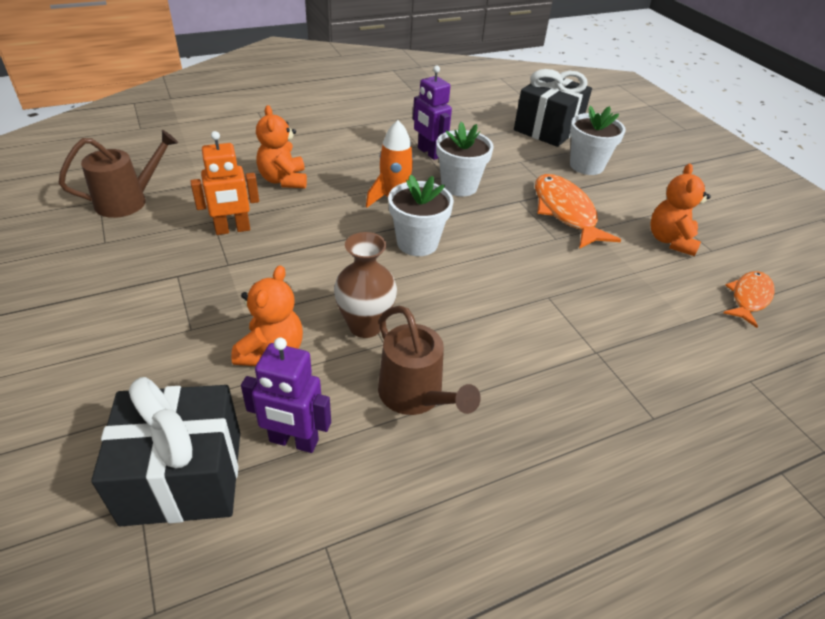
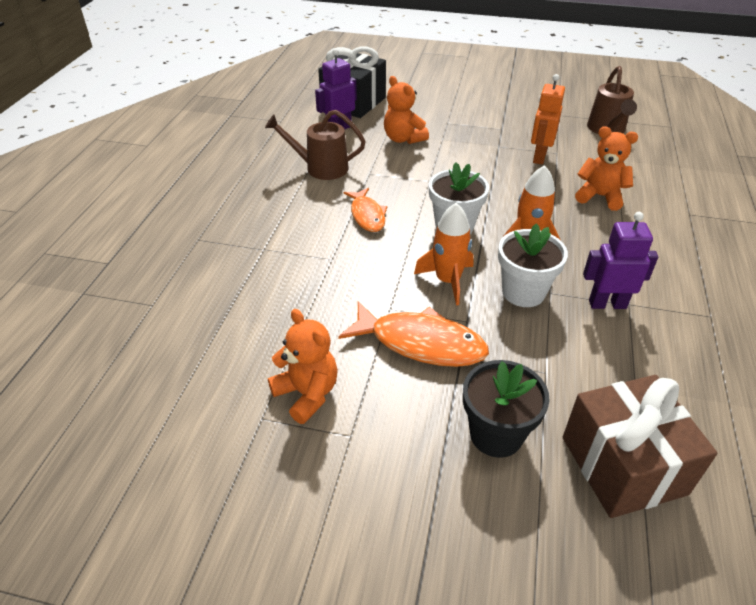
camera: 130 degrees right, 0 degrees up
brown vase [334,232,397,338] -> none
black gift [514,69,592,147] -> brown gift [563,375,717,518]
white flower pot [570,106,626,175] -> black flower pot [463,360,550,458]
orange fish [723,271,775,328] -> orange fish moved to [344,188,387,232]
none -> orange rocket [414,203,474,305]

